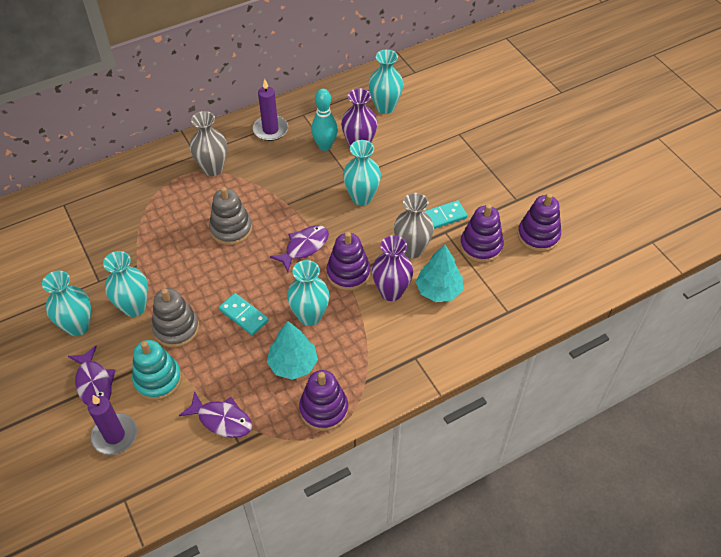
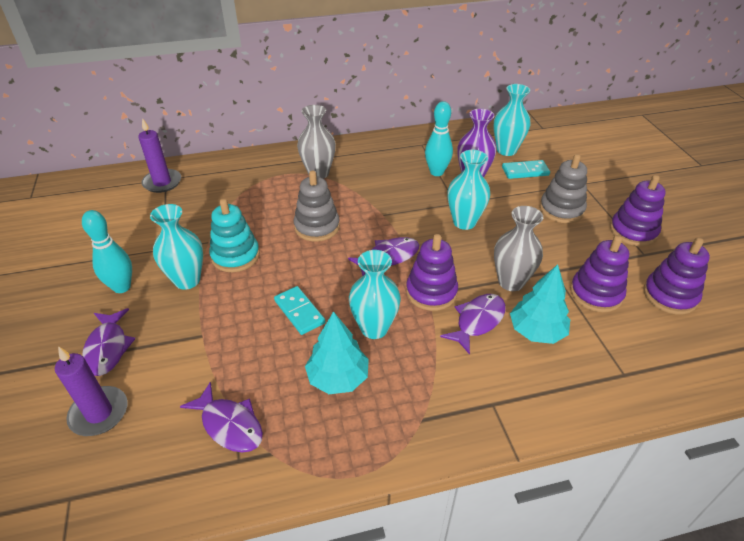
camera: 15 degrees right, 10 degrees down
turquoise vase [42,271,91,336] -> turquoise bowling pin [82,210,132,293]
turquoise stacking toy [132,340,182,400] -> turquoise stacking toy moved to [209,199,260,272]
grey stacking toy [152,288,199,348] -> grey stacking toy moved to [540,154,587,223]
purple candle [253,79,288,141] -> purple candle moved to [138,118,181,193]
purple stacking toy [299,370,348,431] -> purple stacking toy moved to [610,175,666,246]
purple vase [372,235,413,301] -> purple fish [440,294,506,355]
turquoise domino [424,200,468,229] -> turquoise domino moved to [502,160,550,179]

